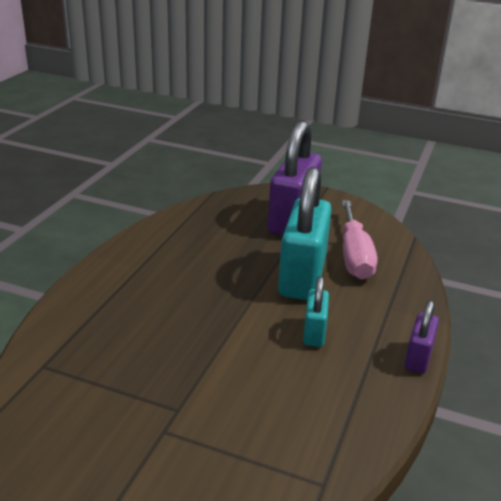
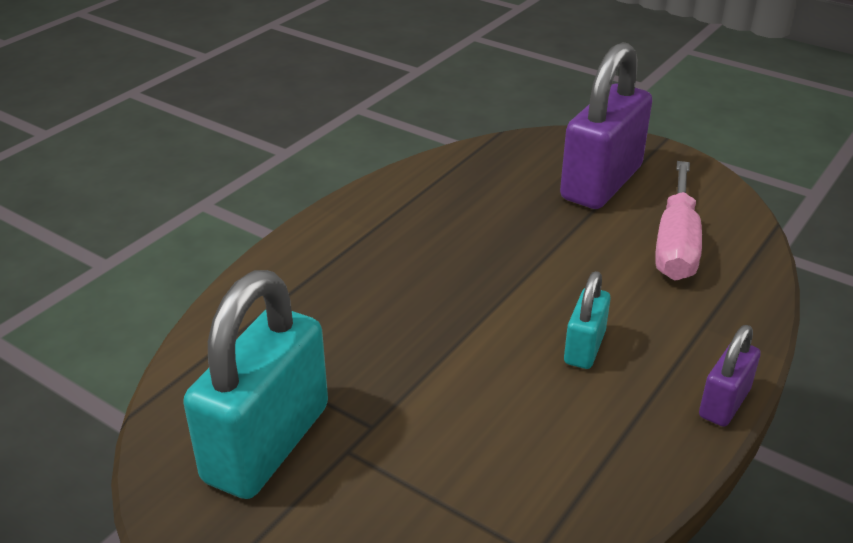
camera: 15 degrees right, 5 degrees up
turquoise padlock [278,167,332,300] -> turquoise padlock moved to [183,270,328,499]

